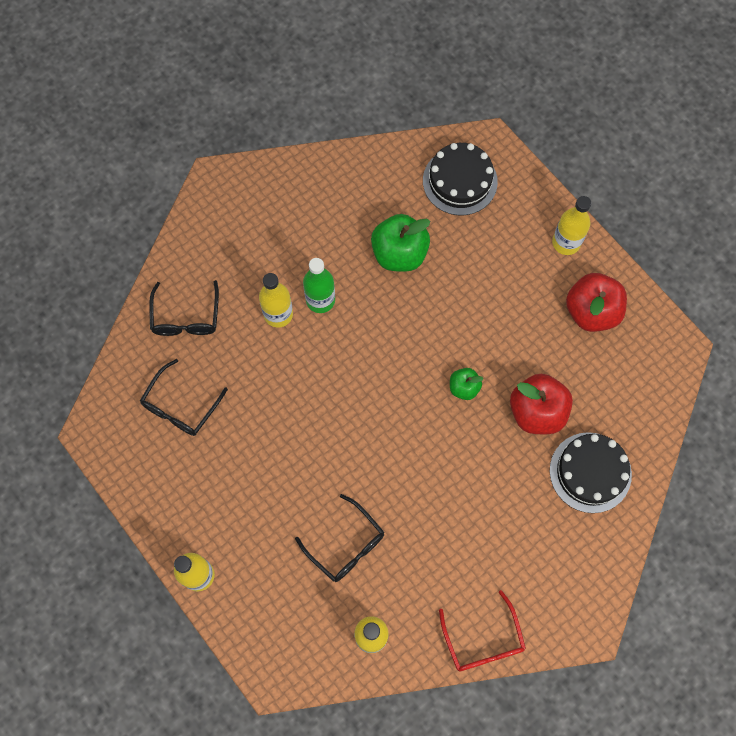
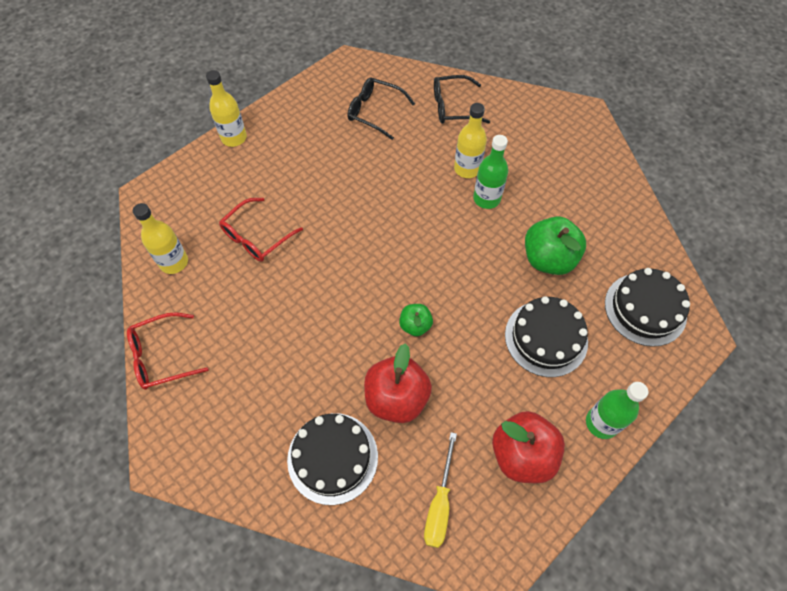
camera: 85 degrees right, 10 degrees down
black glasses [295,494,384,582] -> red glasses [219,198,303,262]
yellow bottle [552,196,591,255] -> green bottle [586,382,648,439]
none -> yellow screwdriver [424,432,457,548]
none -> black cake [505,296,588,377]

